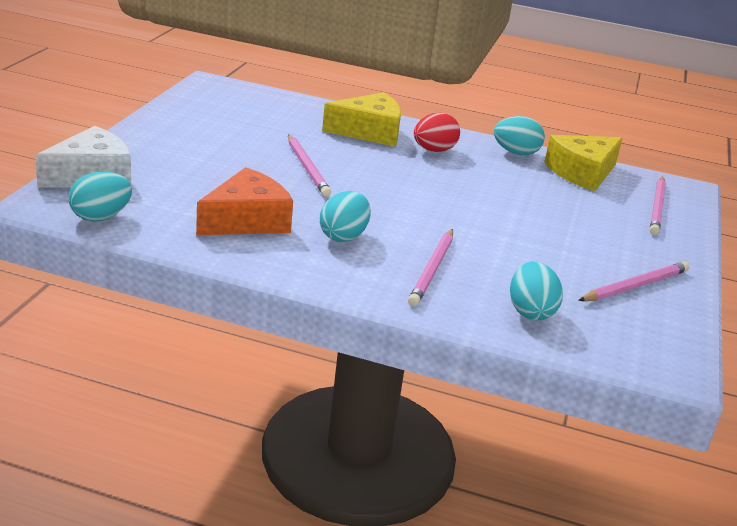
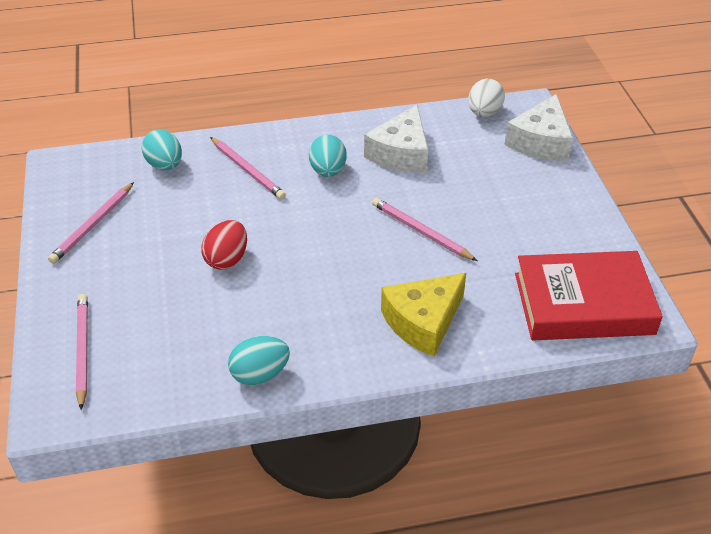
camera: 155 degrees right, 15 degrees up
turquoise egg [69,172,132,221] -> white egg [468,79,505,117]
orange cheese [196,167,293,235] -> white cheese [364,105,428,172]
pink pencil [408,229,453,306] -> pink pencil turned 150 degrees clockwise [210,137,286,200]
red egg [414,113,460,152] -> red egg moved to [201,220,247,269]
yellow cheese [544,135,623,191] -> none
none -> red book [515,251,663,340]

